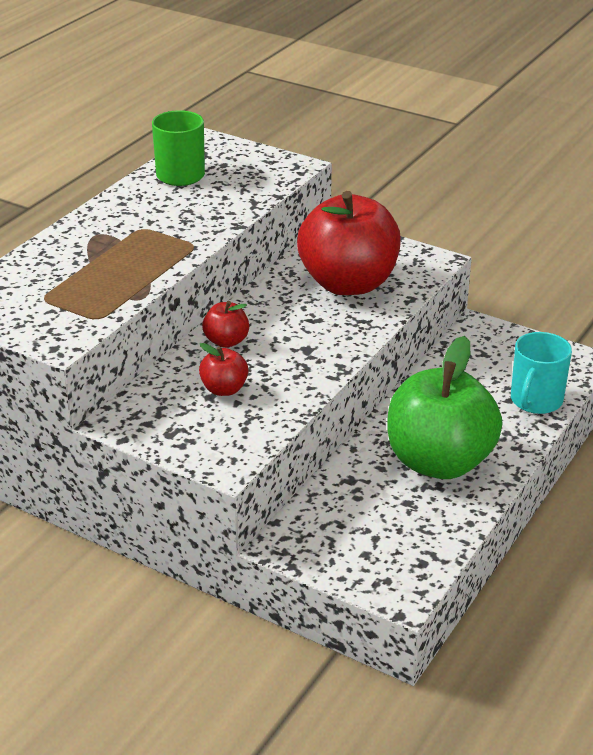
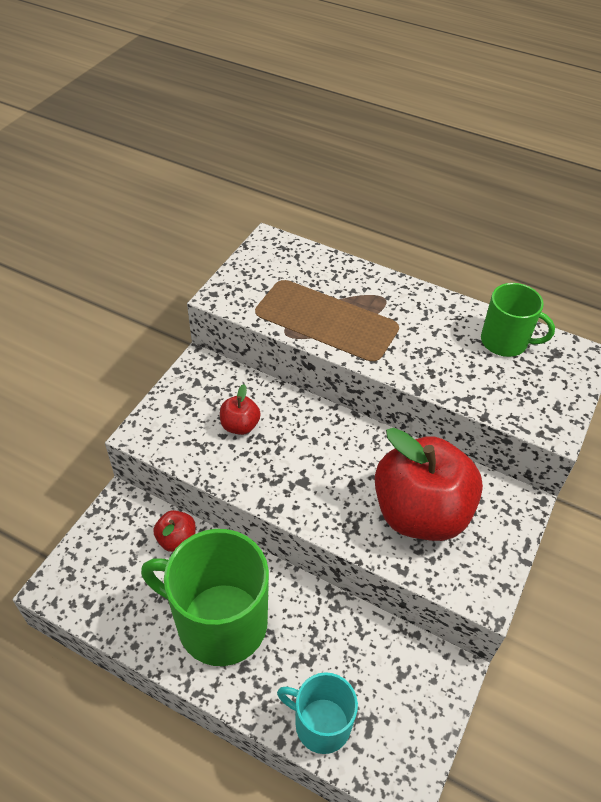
camera: 85 degrees right, 15 degrees up
red apple [202,301,249,348] -> red apple moved to [153,510,196,552]
green apple [388,336,503,479] -> green mug [141,529,269,666]

